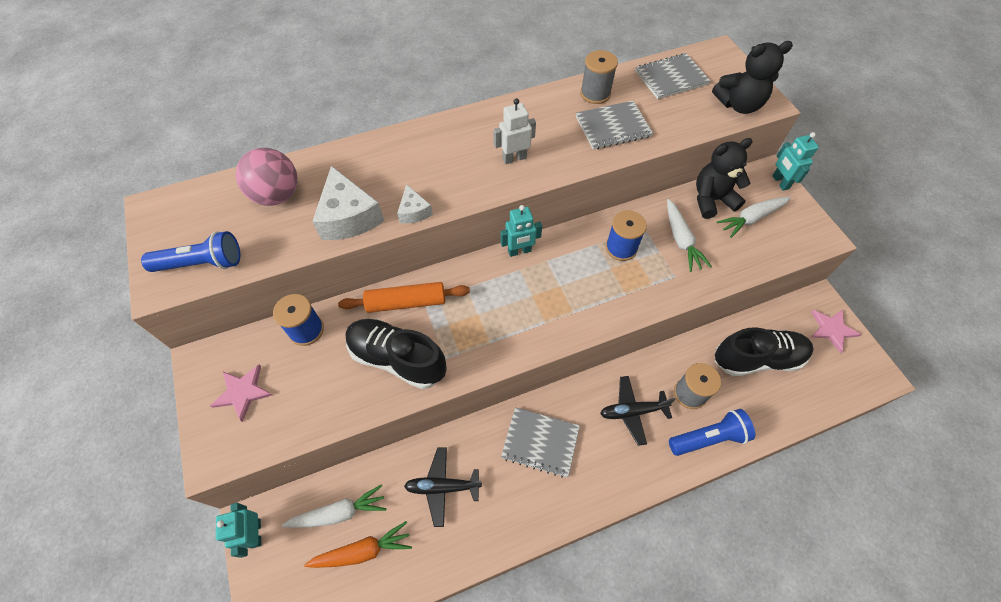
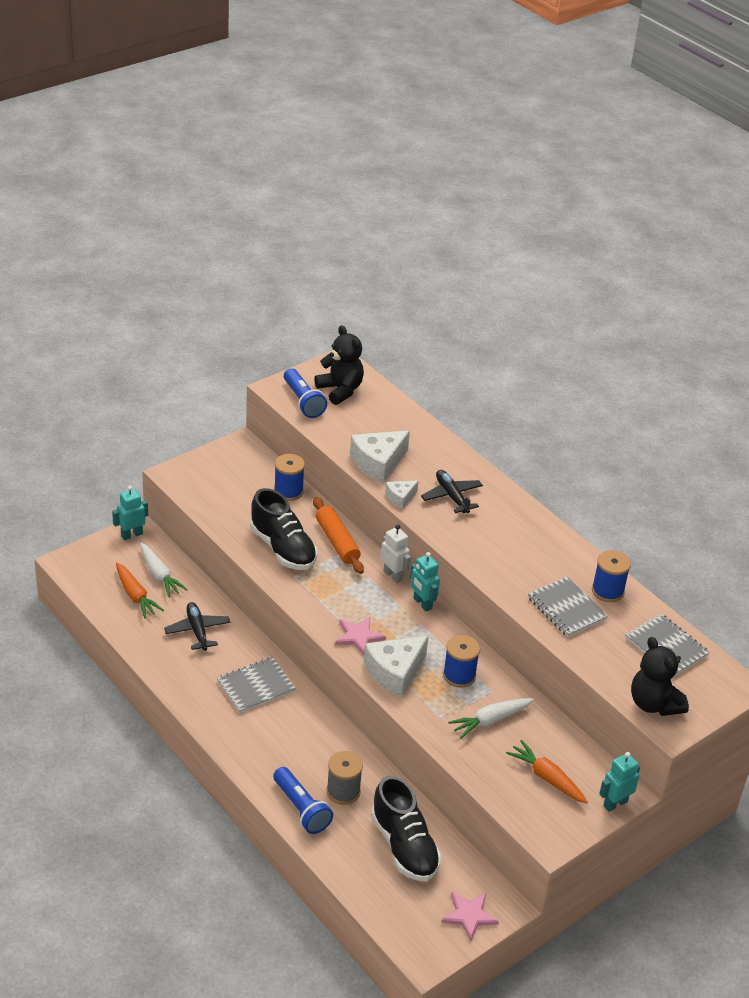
camera: 70 degrees right, 20 degrees down
pink star [210,364,272,422] -> pink star moved to [335,616,386,655]
pink ball [236,148,298,206] -> none
black shoe [345,319,446,389] -> black shoe turned 135 degrees clockwise [250,488,317,570]
white robot [493,98,536,164] -> white robot moved to [381,524,411,583]
grey notebook [501,407,580,478] -> grey notebook turned 60 degrees clockwise [217,657,296,713]
grey spool [580,50,618,104] -> blue spool [592,550,631,602]
black plane [600,376,675,446] -> black plane moved to [421,470,483,513]
black teddy bear [696,138,753,219] -> black teddy bear moved to [314,325,364,405]
white carrot [717,197,791,238] -> orange carrot [506,740,588,804]
none -> white cheese [364,636,429,697]

